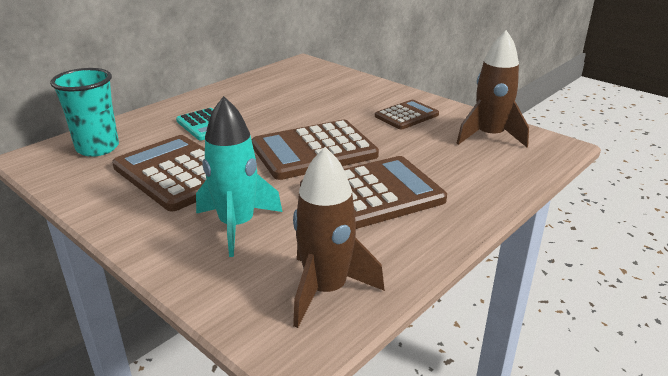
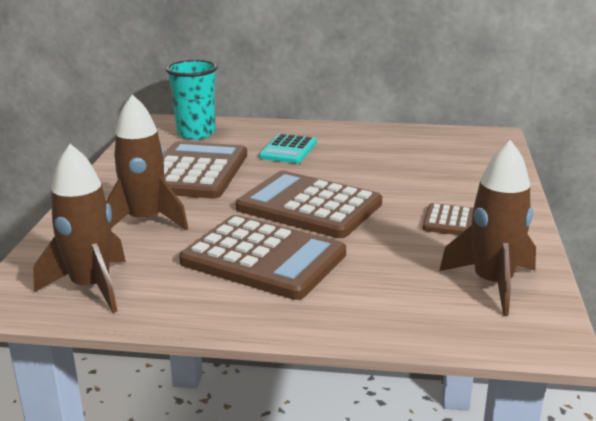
camera: 55 degrees right, 5 degrees down
turquoise rocket [196,96,283,257] -> brown rocket [106,94,188,231]

